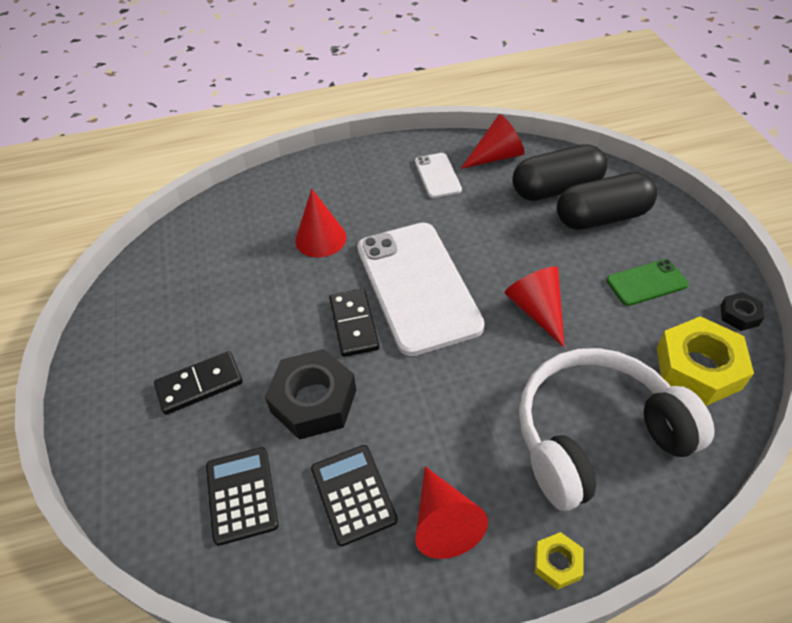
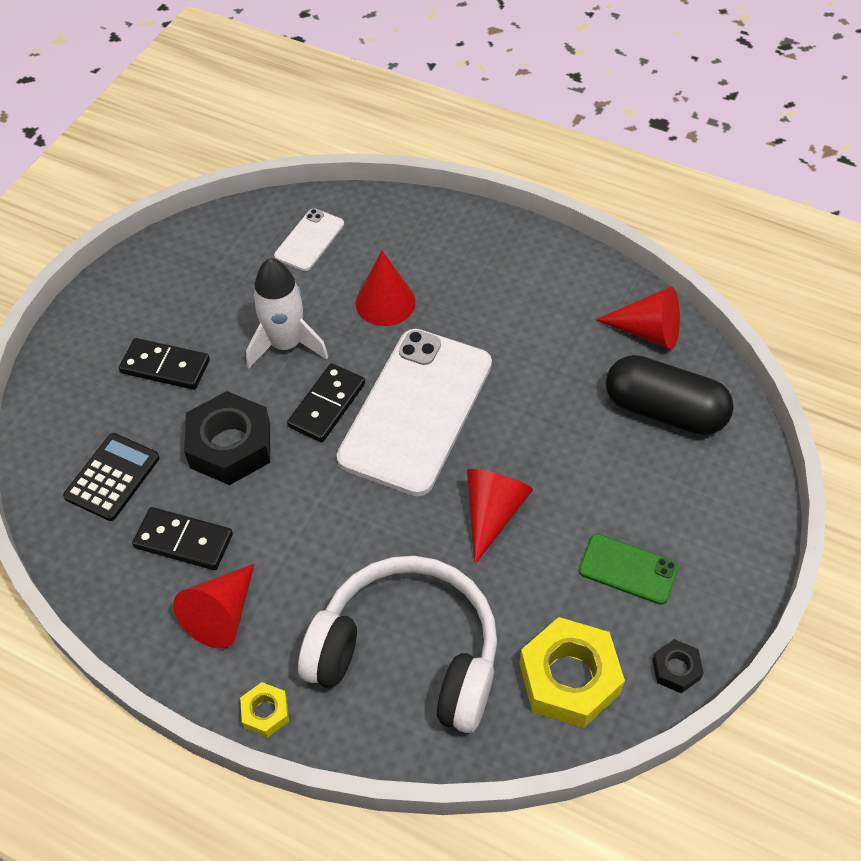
camera: 40 degrees right, 5 degrees up
black calculator [311,445,398,547] -> black domino [132,507,233,570]
white phone [415,153,462,198] -> white phone moved to [274,209,344,271]
black capsule [557,172,657,230] -> none
none -> white rocket [246,258,328,368]

